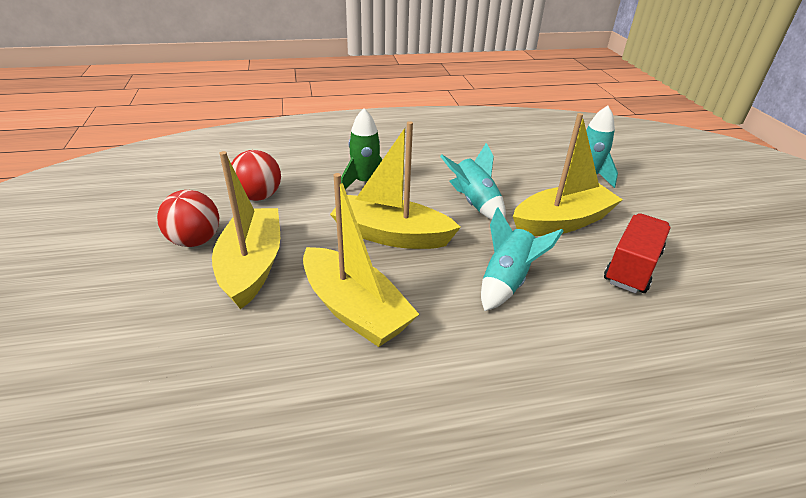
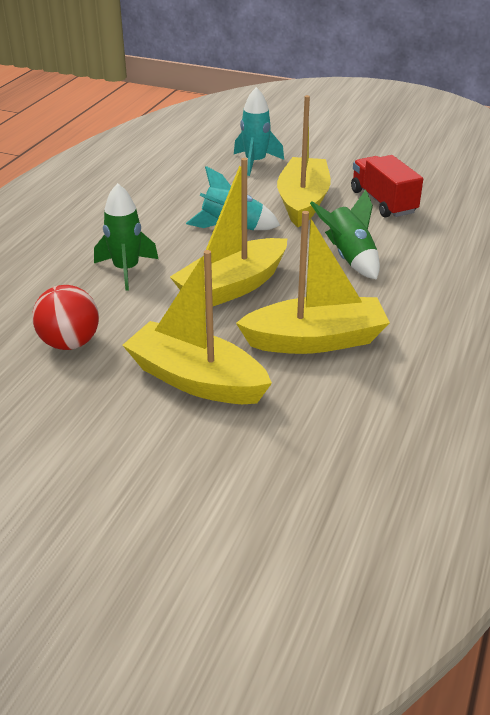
camera: 55 degrees left, 0 degrees up
red ball [157,190,219,247] -> none
turquoise rocket [481,207,563,311] -> green rocket [310,190,380,280]

